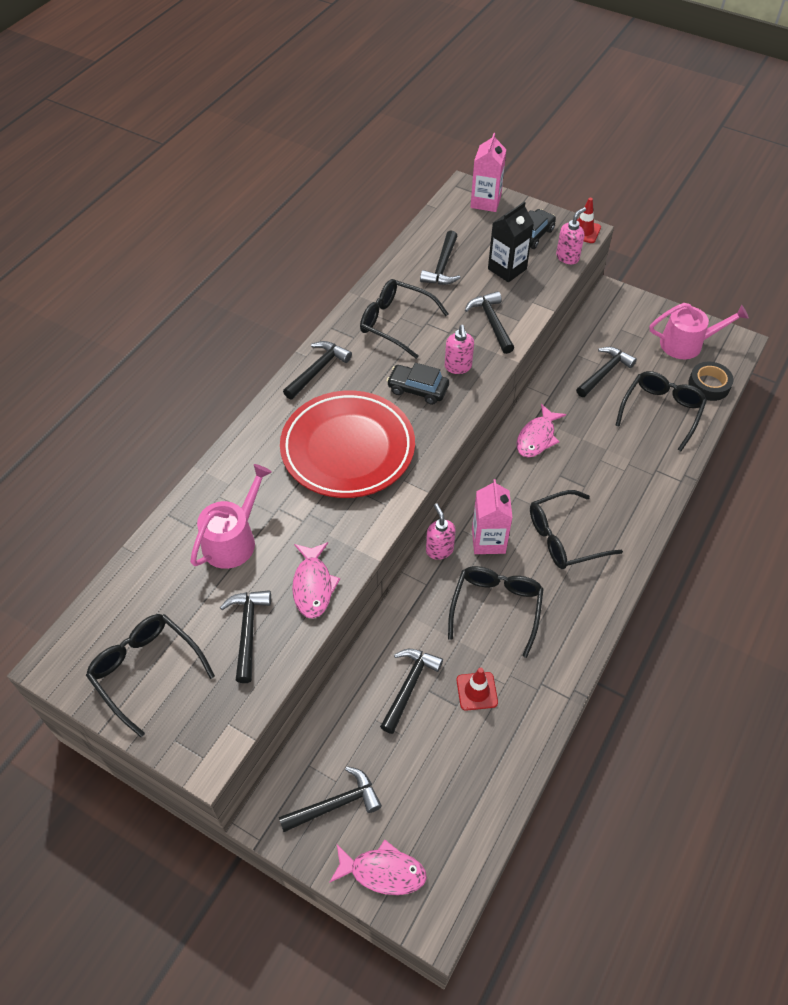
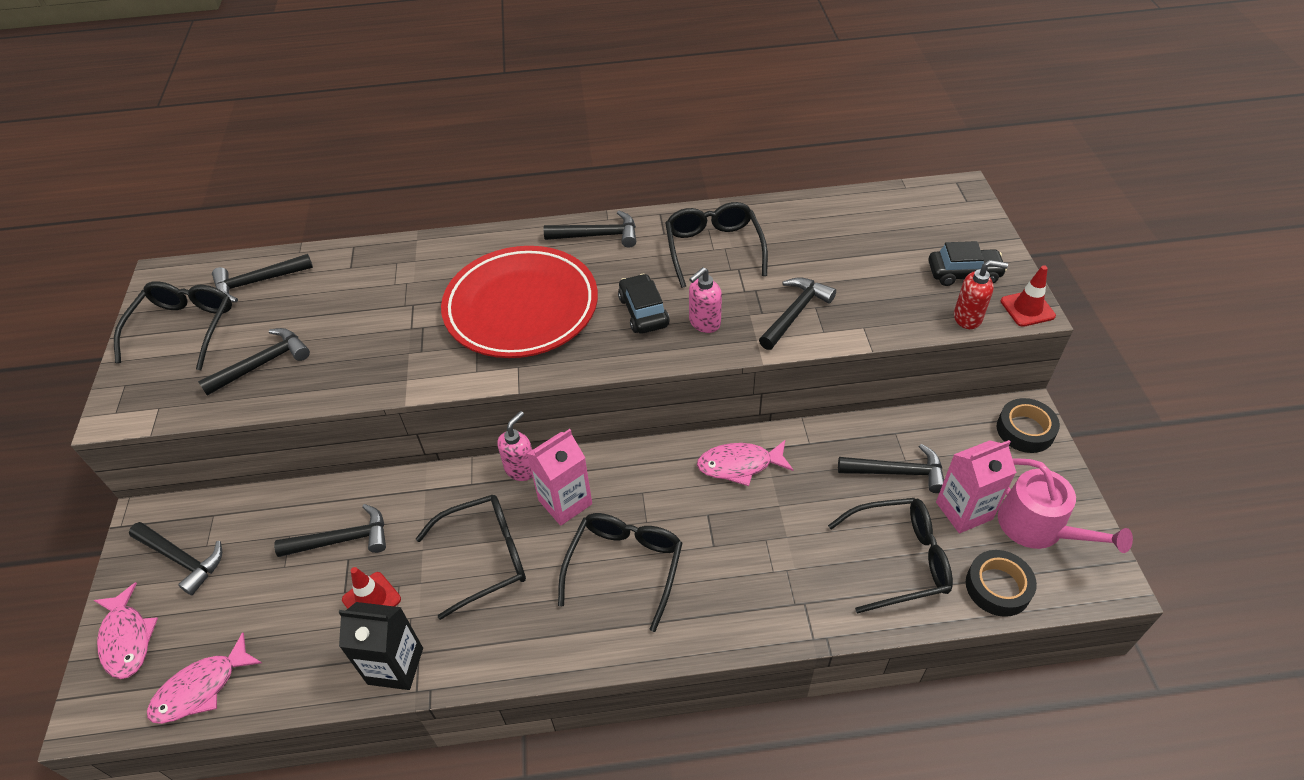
camera: 55 degrees right, 5 degrees down
pink watering can [190,464,272,569] -> none
pink fish [292,542,340,618] -> pink fish moved to [147,632,262,724]
black hammer [420,230,461,285] -> black hammer moved to [212,254,313,302]
pink carton [471,133,507,212] -> pink carton moved to [936,440,1017,533]
black carton [488,202,534,282] -> black carton moved to [338,602,423,690]
black glasses [530,490,623,569] -> black glasses turned 75 degrees clockwise [558,513,682,632]
pink soap dispenser [556,207,586,264] -> red soap dispenser [954,260,1008,329]
none -> black tape [997,398,1060,453]

